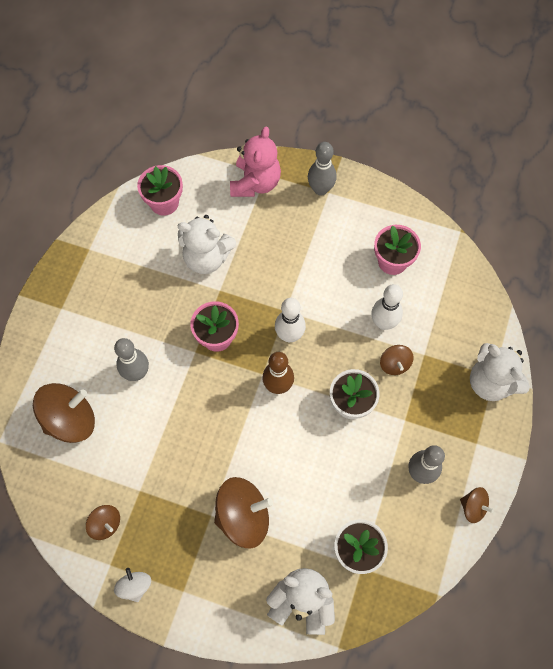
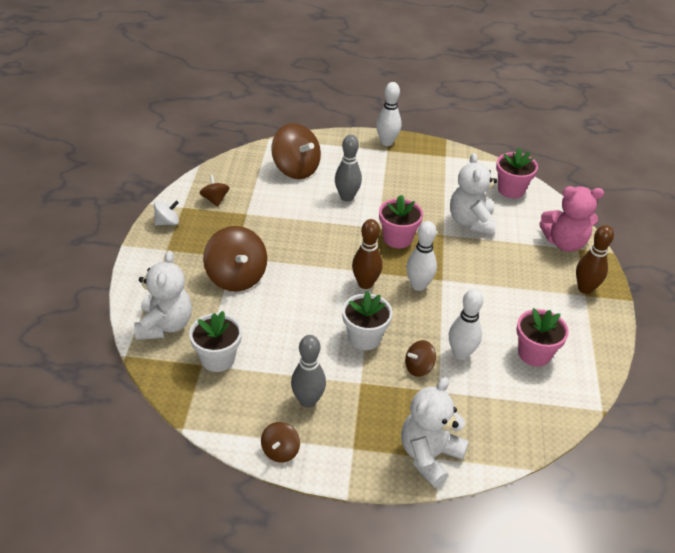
camera: 75 degrees right, 25 degrees down
brown spinning top [86,505,120,540] -> brown spinning top turned 135 degrees clockwise [199,175,229,207]
grey bowling pin [308,142,337,196] -> brown bowling pin [576,225,614,294]
none -> white bowling pin [376,82,401,146]

